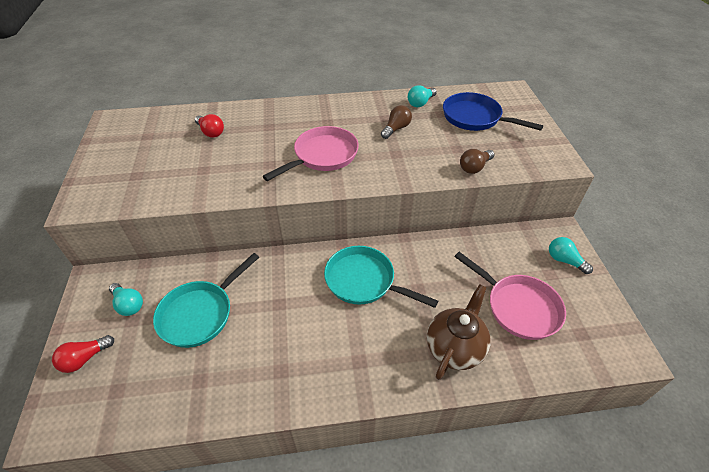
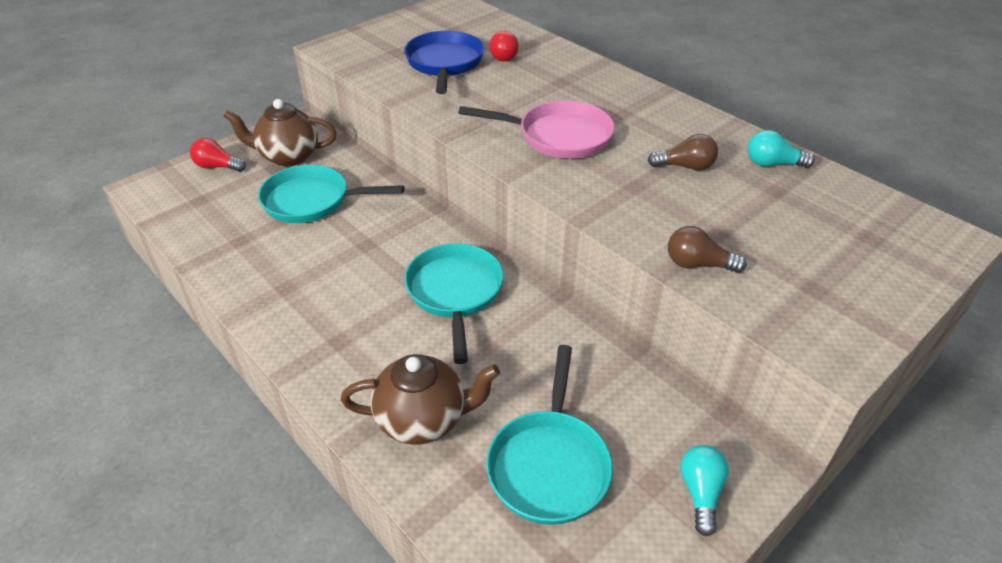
camera: 55 degrees right, 5 degrees down
turquoise light bulb [109,283,143,316] -> brown teapot [224,99,337,167]
blue pan [443,92,543,131] -> blue pan moved to [404,31,484,94]
pink pan [454,252,566,340] -> turquoise pan [486,345,613,525]

